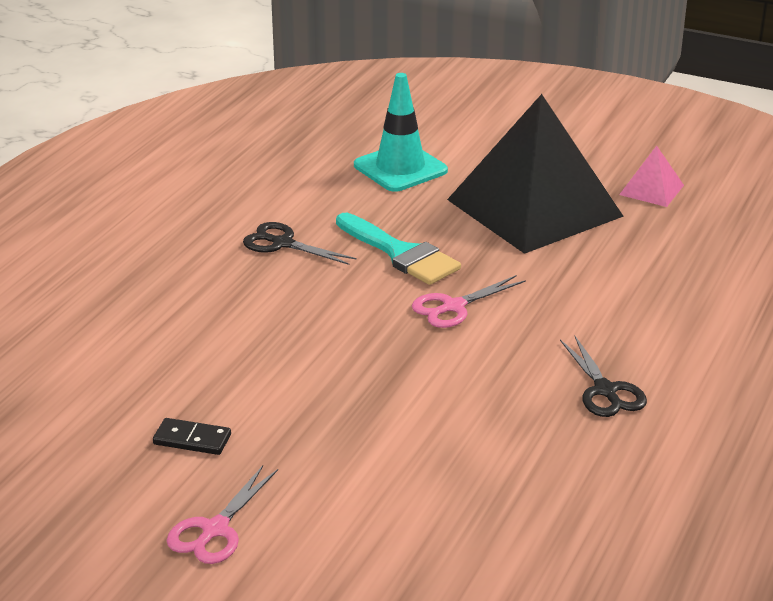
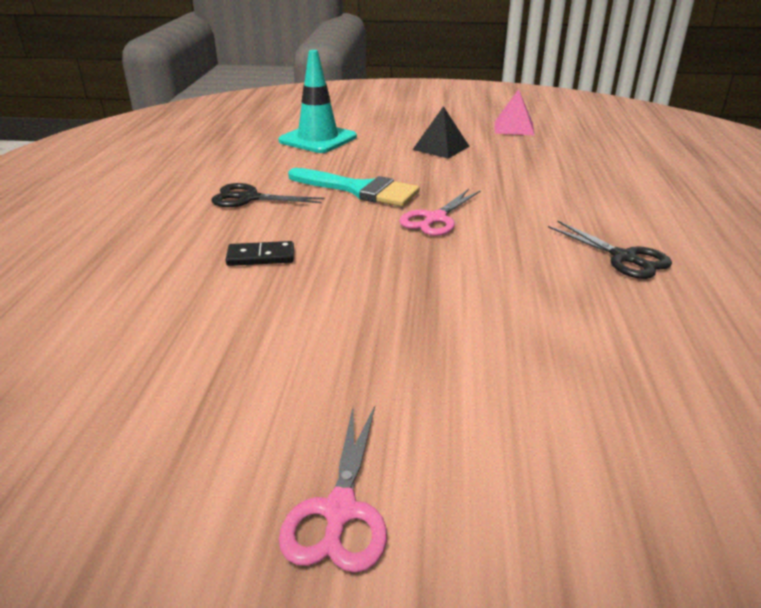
camera: 20 degrees left, 0 degrees up
black domino [153,418,231,455] -> black domino moved to [226,241,294,266]
black pyramid [447,94,624,254] -> black pyramid [412,106,470,159], size x0.41

